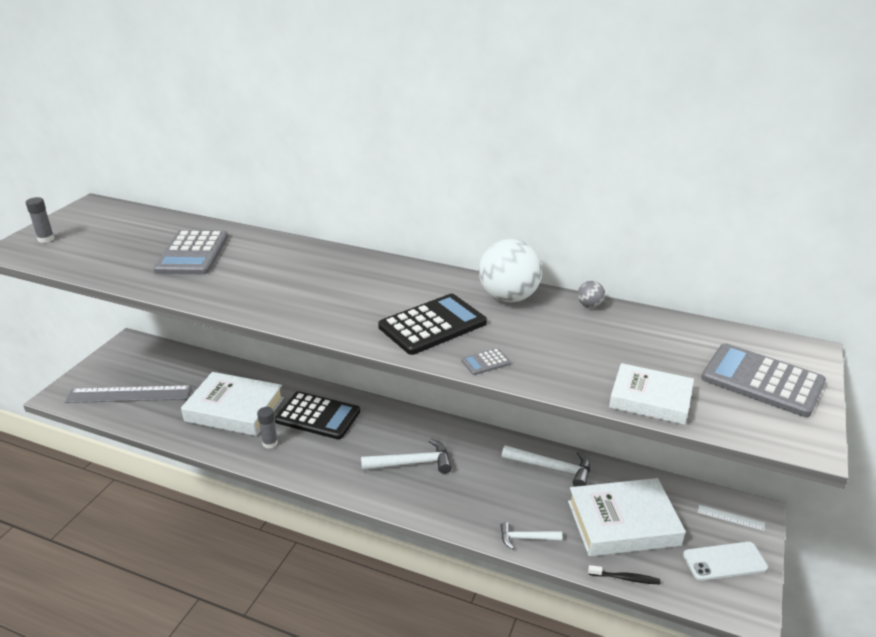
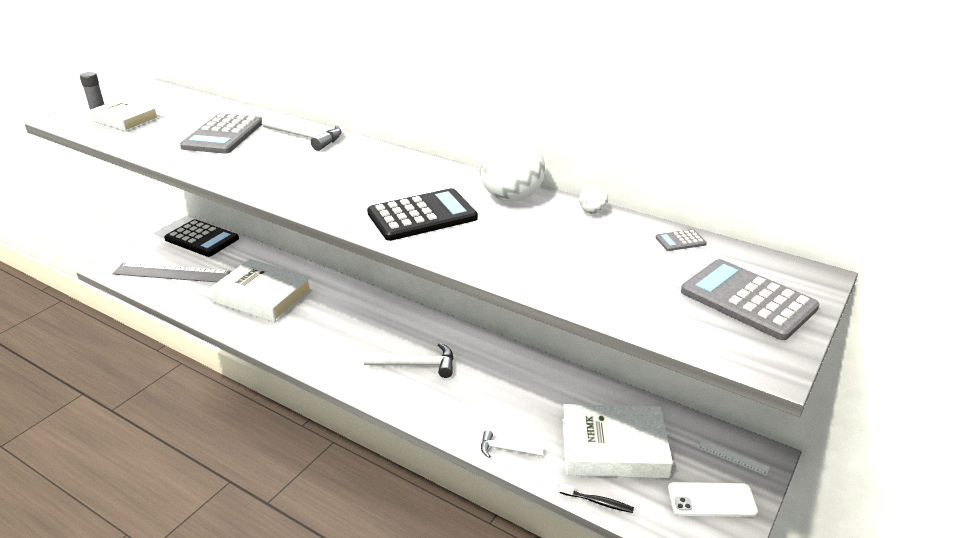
camera: 10 degrees right, 0 degrees up
grey glue stick [257,407,278,449] -> none
black calculator [275,391,360,439] -> black calculator moved to [164,219,239,257]
grey calculator [461,348,511,375] -> grey calculator moved to [655,229,707,251]
white hammer [502,445,590,487] -> white hammer moved to [262,115,341,151]
grey ball [578,281,605,308] -> white ball [579,185,608,214]
white book [609,363,694,425] -> white book moved to [89,98,159,131]

